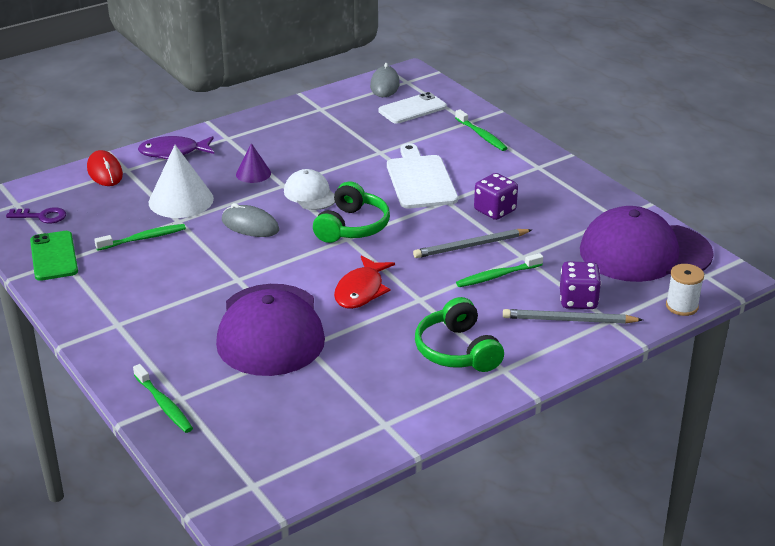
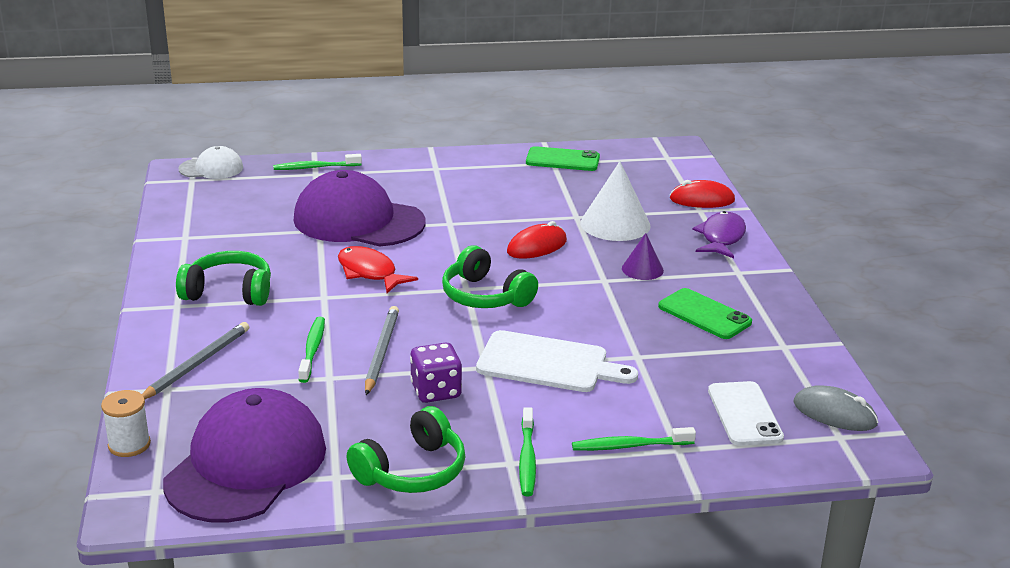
camera: 115 degrees right, 5 degrees down
purple key [6,207,66,223] -> none
green toothbrush [94,224,186,251] -> green toothbrush moved to [519,407,536,496]
grey mouse [222,203,279,237] -> red mouse [507,221,567,258]
white cap [284,169,335,210] -> white cap moved to [179,146,243,179]
purple dice [560,261,601,309] -> none
none -> green headphones [347,406,465,493]
none -> green phone [658,288,752,339]

